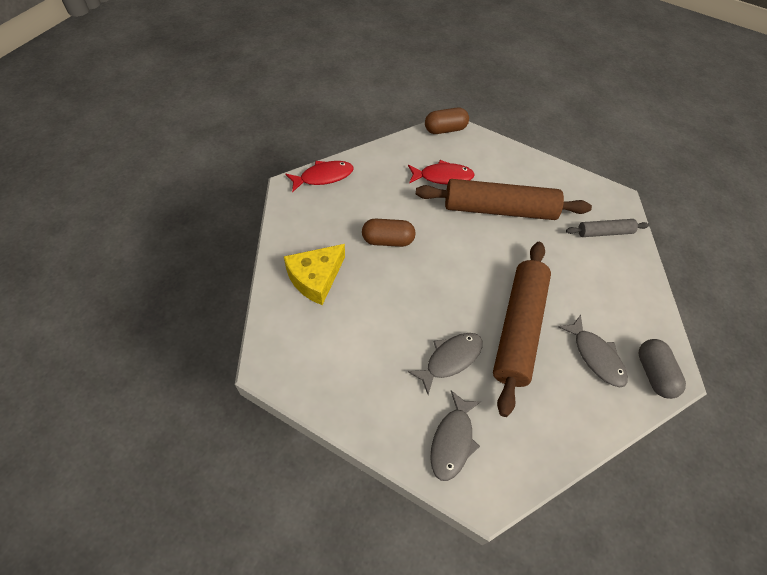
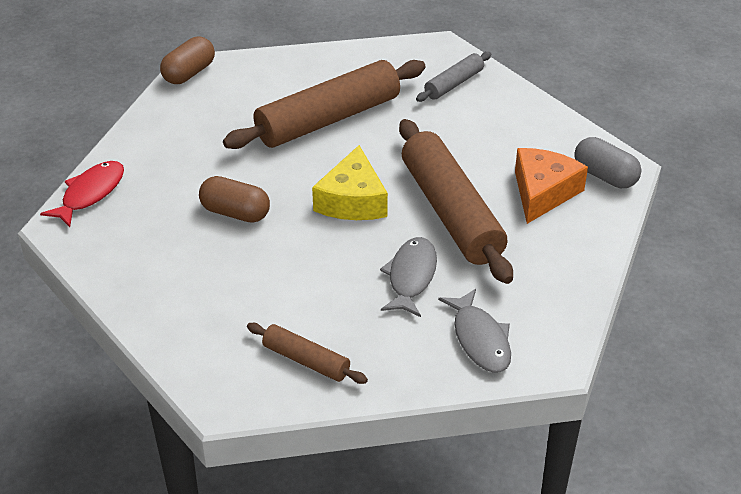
camera: 35 degrees left, 15 degrees down
yellow cheese [284,244,345,305] -> yellow cheese moved to [312,145,388,220]
brown capsule [362,219,415,247] -> brown capsule turned 60 degrees clockwise [199,176,270,223]
red fish [408,160,475,184] -> none
grey fish [558,315,628,388] -> orange cheese [515,148,588,224]
none -> brown rolling pin [247,323,368,384]

